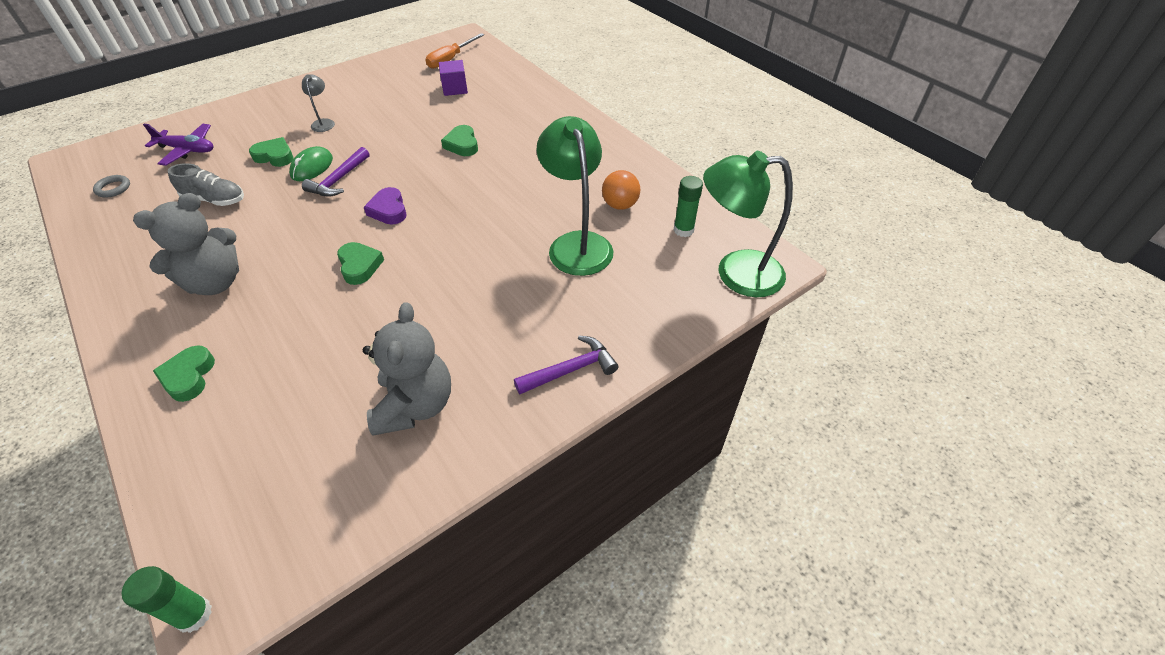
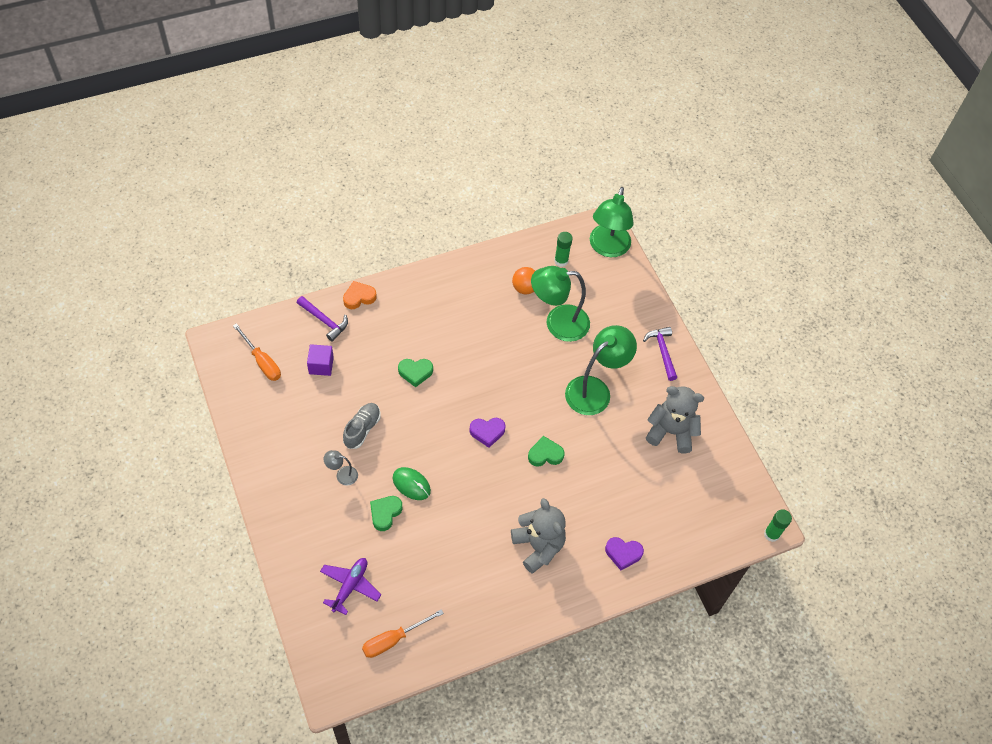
camera: 80 degrees left, 10 degrees up
grey ring [93,175,130,198] -> orange screwdriver [362,609,444,658]
green heart [153,345,215,402] -> purple heart [605,537,644,570]
grey shoe [168,163,244,206] -> grey shoe moved to [343,403,381,449]
purple hammer [302,147,369,197] -> purple hammer moved to [297,296,348,341]
none -> orange heart [343,281,377,309]
none -> green lamp [565,325,637,415]

